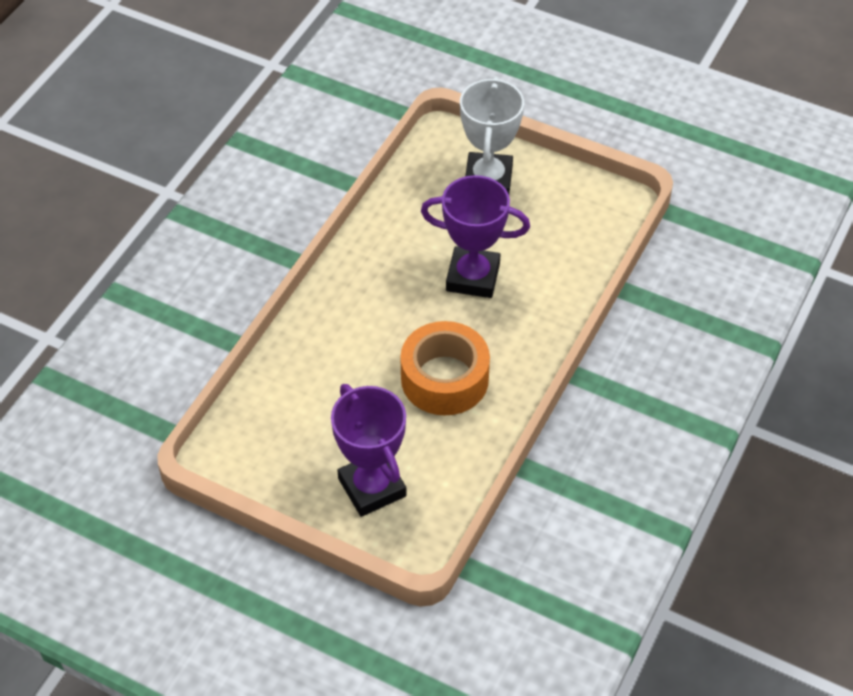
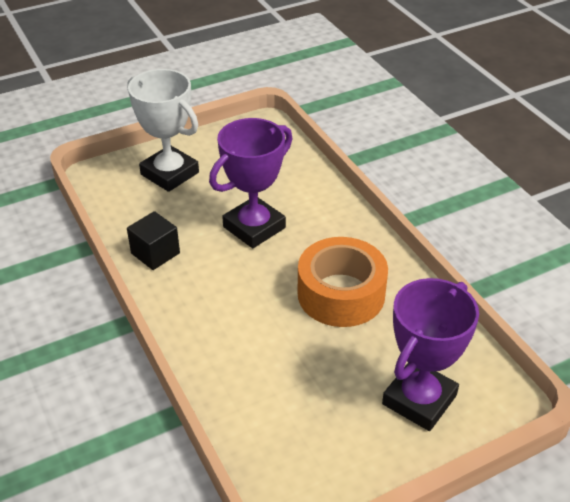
camera: 55 degrees left, 10 degrees down
purple trophy [331,384,407,517] -> purple trophy turned 60 degrees counterclockwise [382,278,479,431]
none -> black cube [127,211,180,270]

